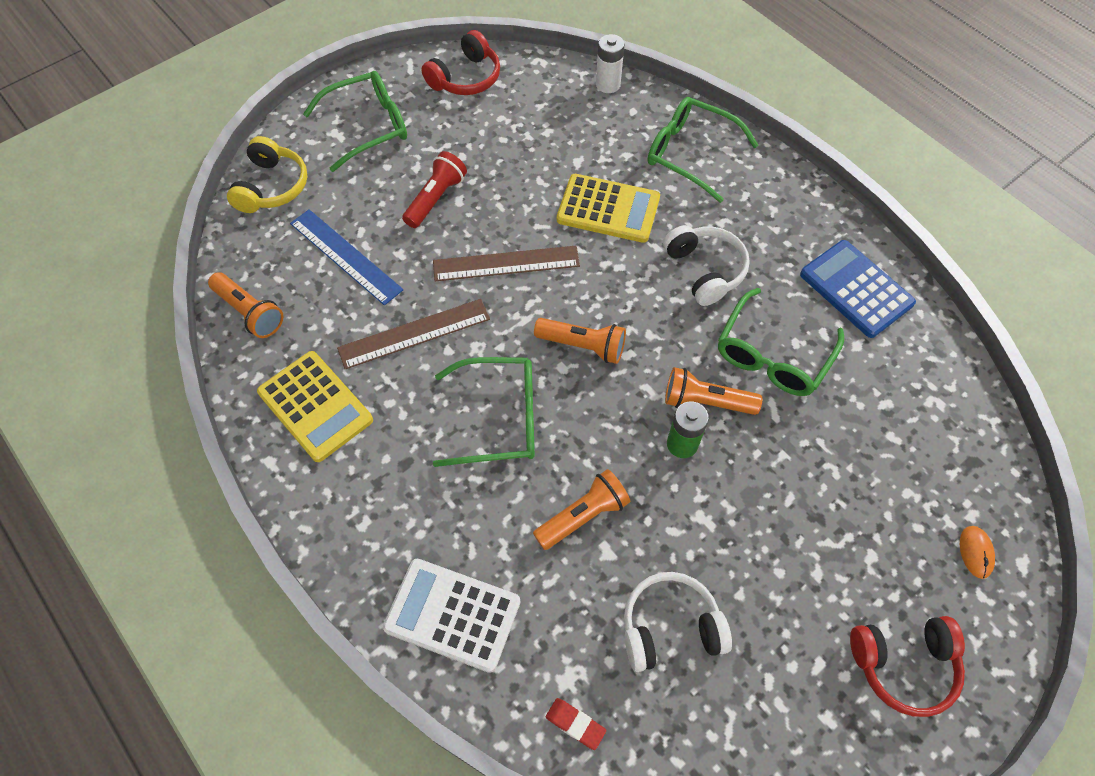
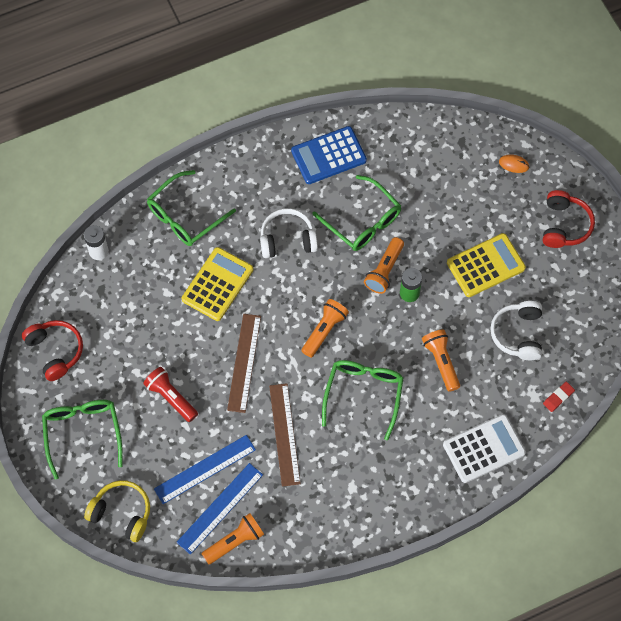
camera: 75 degrees left, 5 degrees up
yellow calculator [257,351,373,462] -> yellow calculator moved to [447,233,526,297]
white calculator [383,559,520,673] -> white calculator turned 150 degrees counterclockwise [443,414,526,483]
none -> blue ruler [177,463,263,555]

